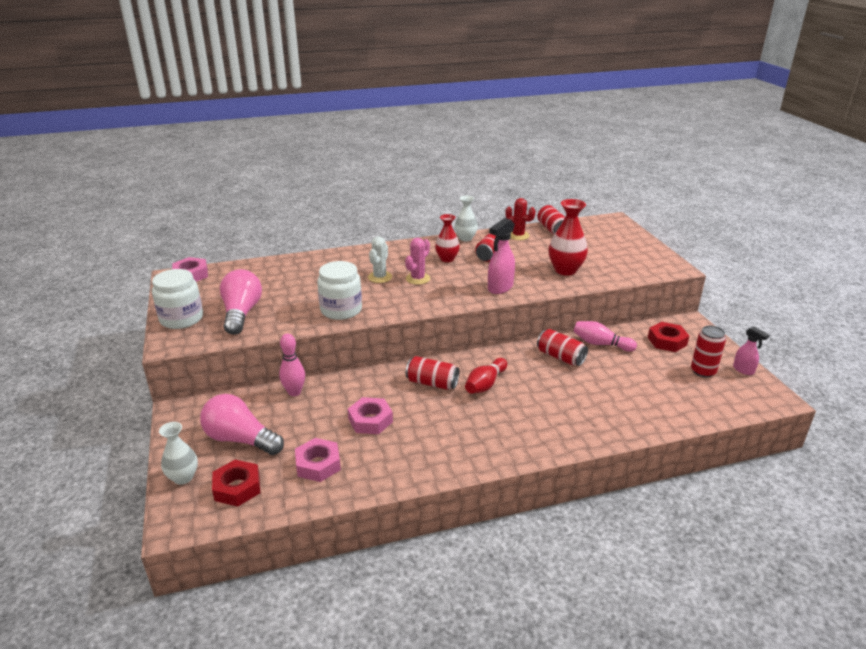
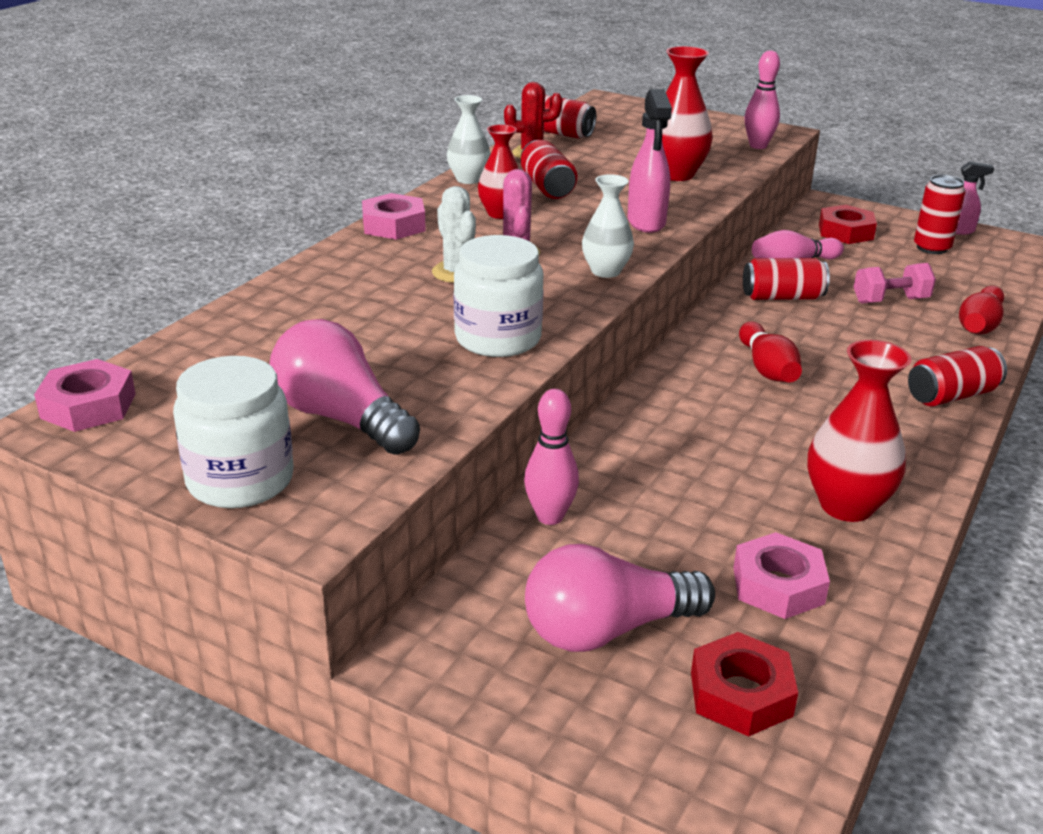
camera: 45 degrees left, 0 degrees up
white vase [159,422,198,485] -> white vase moved to [582,174,634,278]
pink nut [348,397,393,434] -> pink nut moved to [362,193,426,240]
red can [406,356,459,390] -> red can moved to [908,346,1007,406]
none -> pink bowling pin [745,50,780,149]
none -> red vase [807,340,911,522]
none -> pink dumbbell [854,263,936,304]
none -> red bowling pin [959,286,1004,335]

